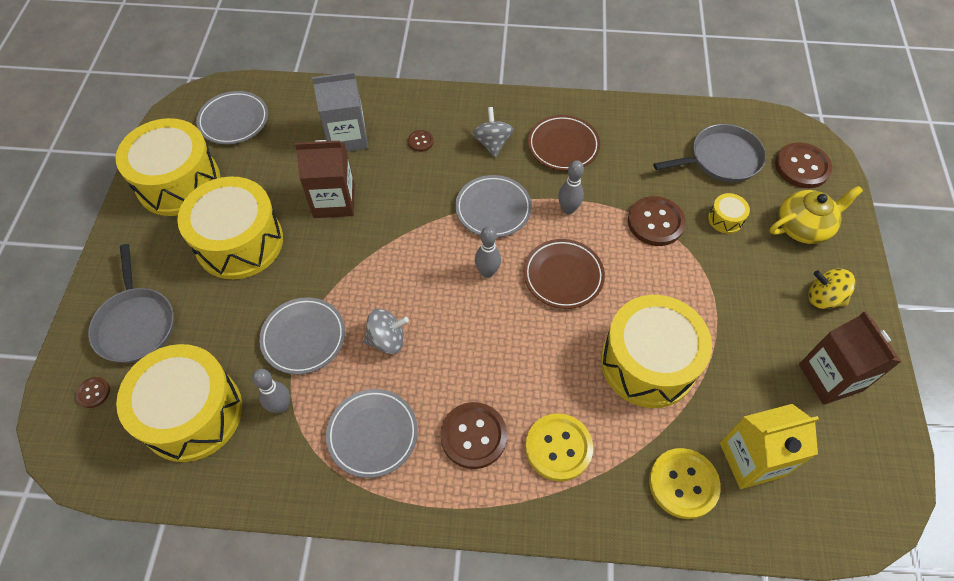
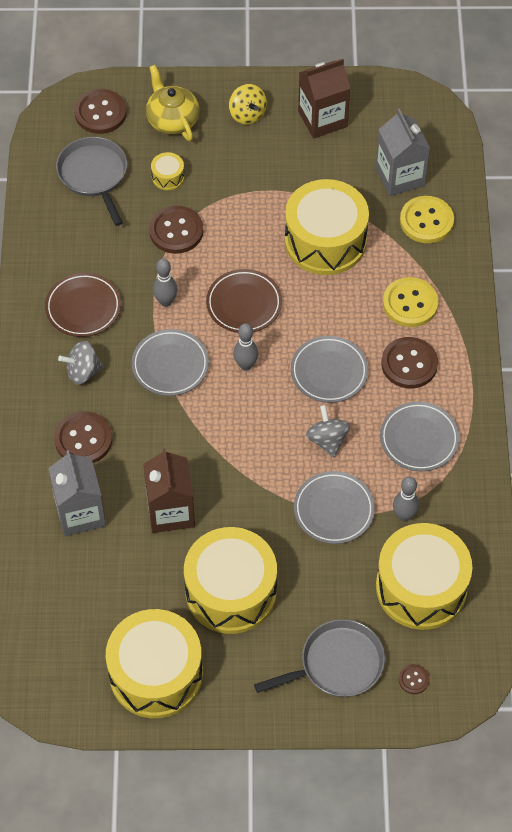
camera: 95 degrees left, 0 degrees up
grey plate [196,91,268,144] -> grey plate moved to [291,336,368,403]
brown button [408,130,434,152] -> brown button [54,411,112,463], size x2.03
yellow carton [720,404,819,489] -> grey carton [375,109,430,196]
yellow spinning top [808,269,856,309] -> yellow spinning top turned 45 degrees counterclockwise [229,84,267,125]

